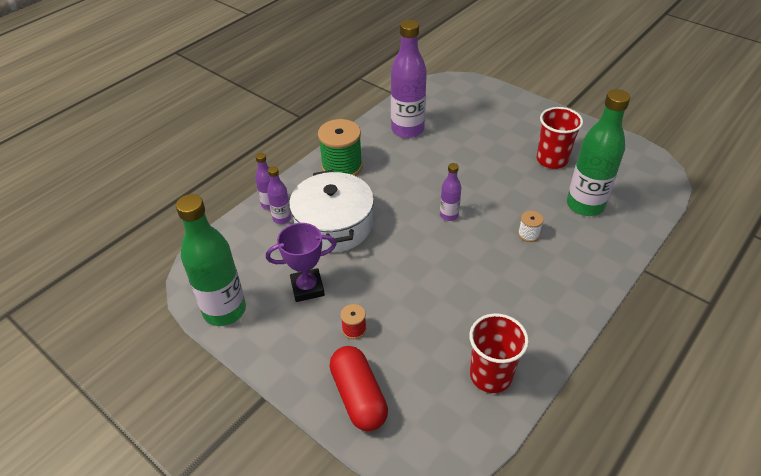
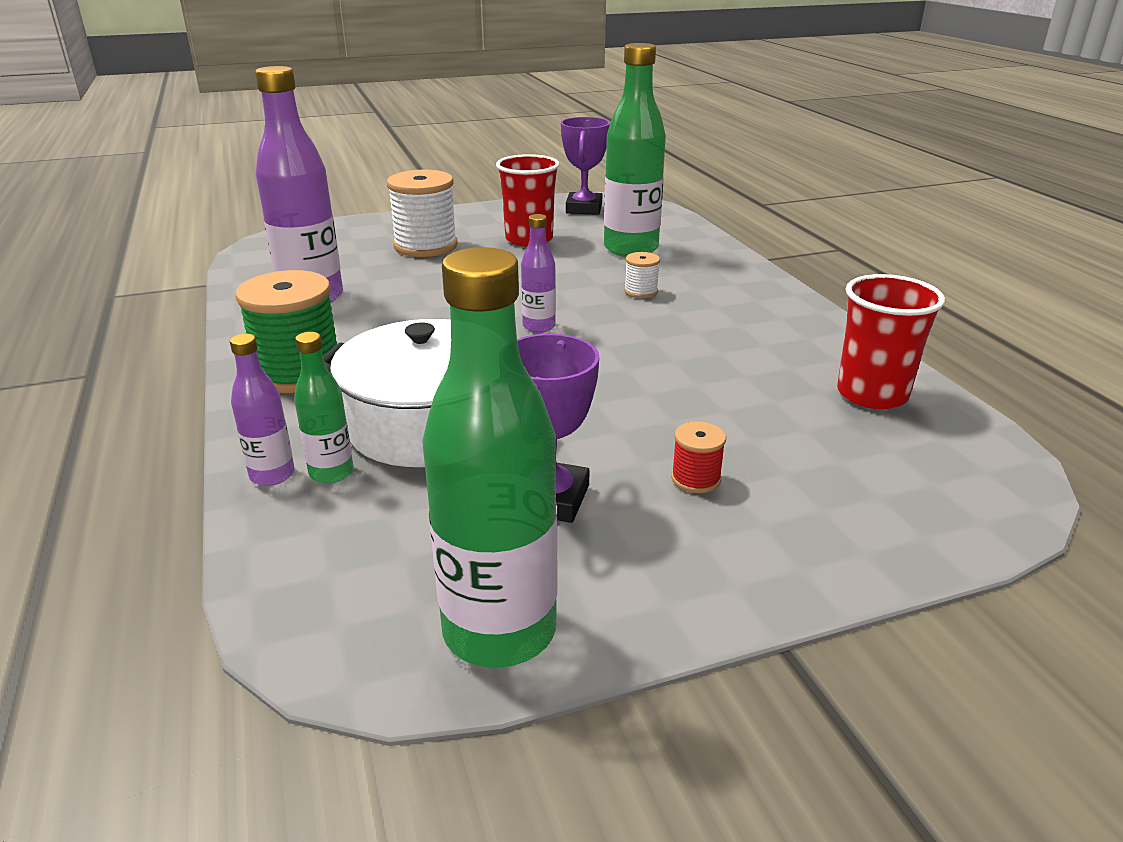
camera: 60 degrees left, 15 degrees down
purple bottle [267,166,291,224] -> green bottle [294,332,354,483]
red capsule [330,346,388,431] -> none
none -> white spool [387,170,458,257]
none -> purple trophy [561,117,610,215]

